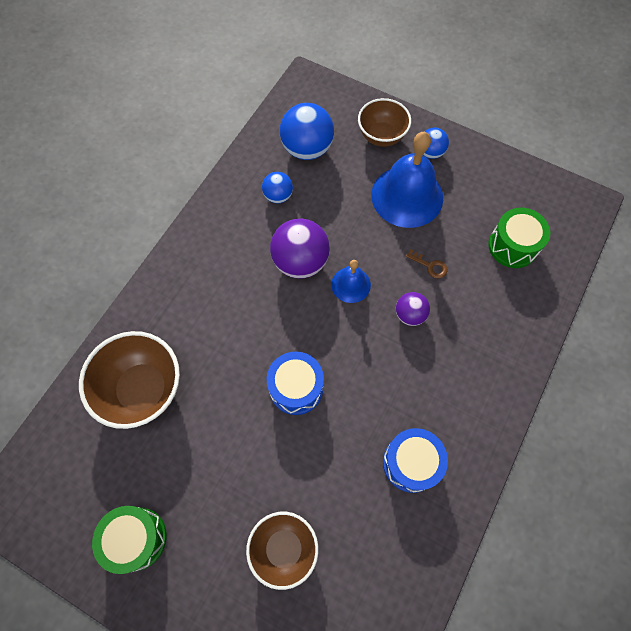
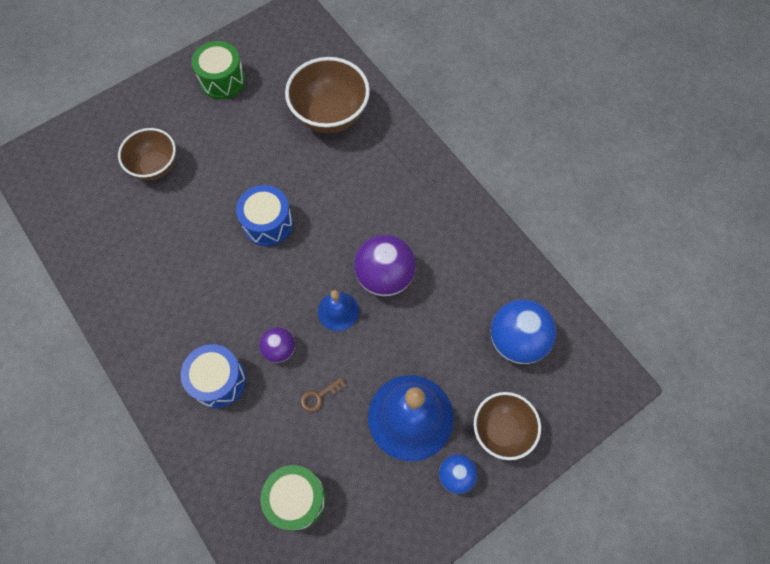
camera: 115 degrees right, 0 degrees up
blue ball [262,172,293,203] -> none
blue drum [383,428,448,493] -> blue drum moved to [181,344,246,408]

